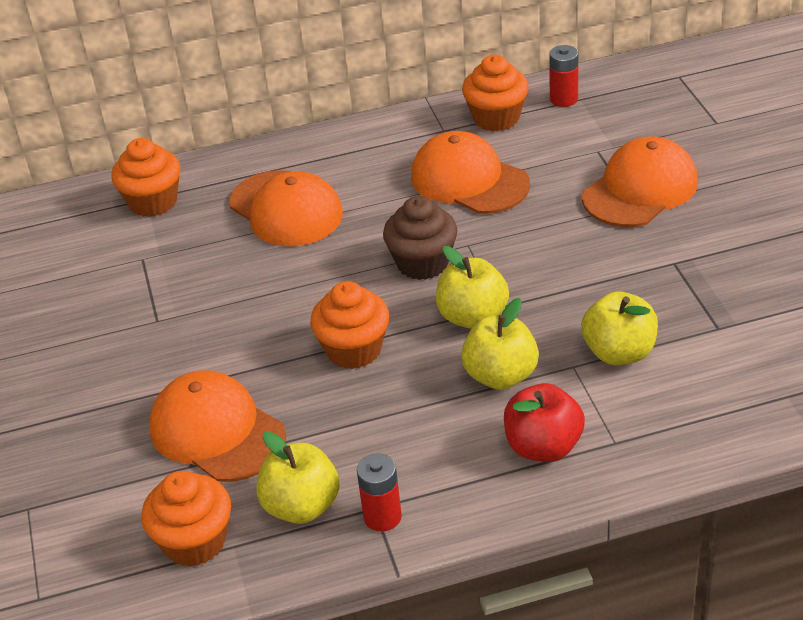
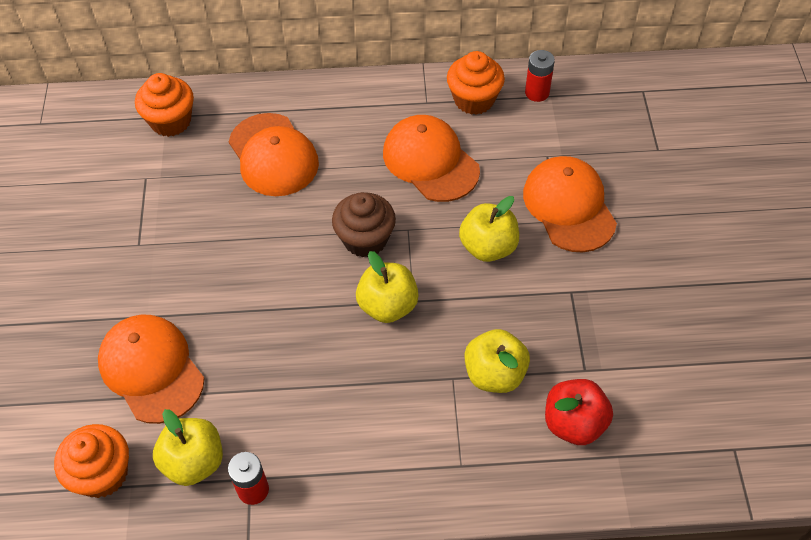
camera: 10 degrees right, 15 degrees up
orange cupcake [310,281,389,369] -> none
yellow apple [461,298,539,390] -> yellow apple moved to [459,196,519,262]
red apple [504,383,585,462] -> red apple moved to [545,379,613,445]
orange cap [582,137,698,227] -> orange cap turned 75 degrees counterclockwise [523,156,617,253]

